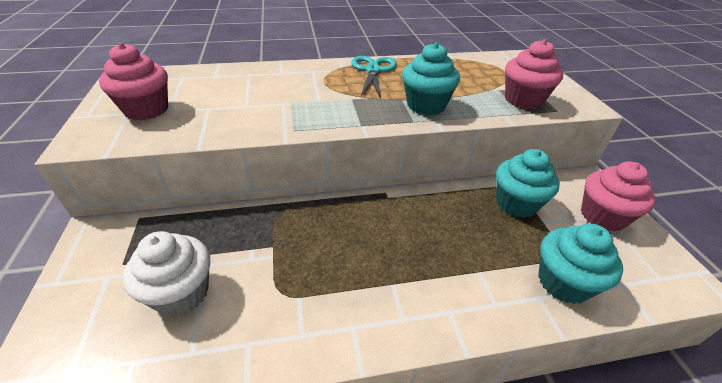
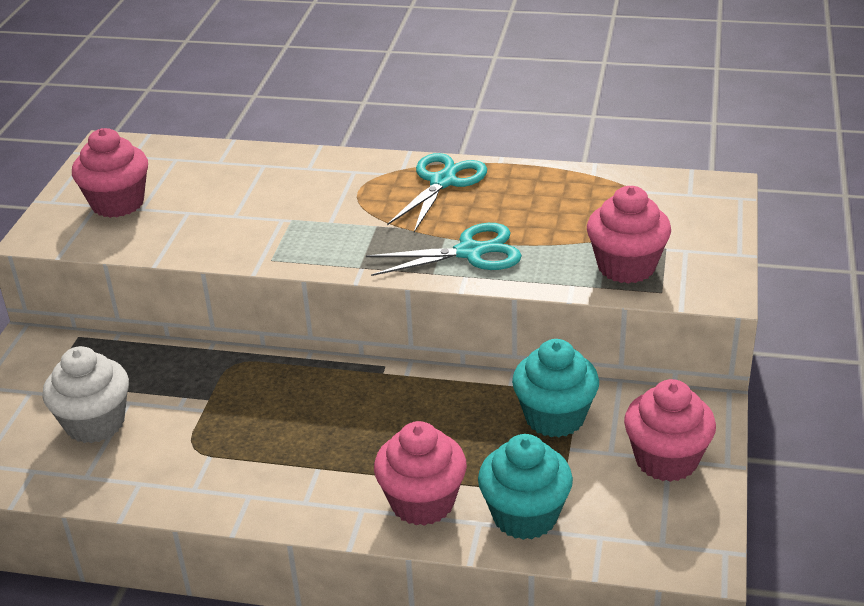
camera: 25 degrees right, 5 degrees down
turquoise cupcake [402,43,460,115] -> turquoise scissors [366,223,522,276]
none -> pink cupcake [374,421,467,526]

